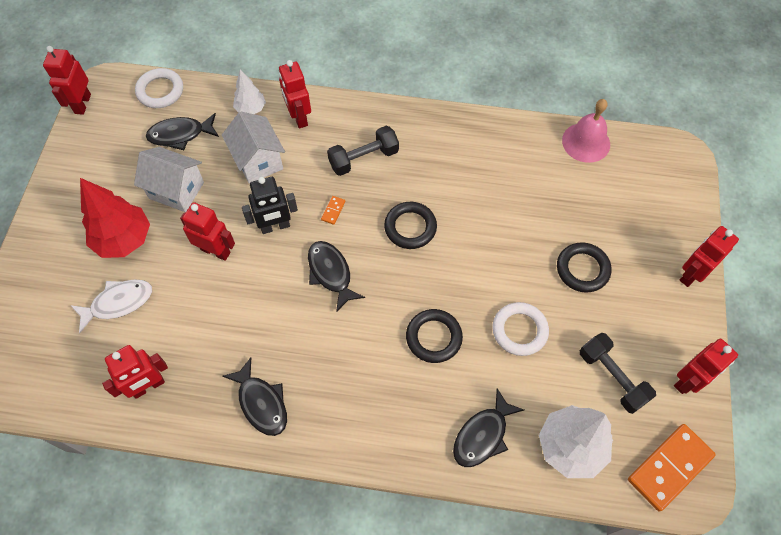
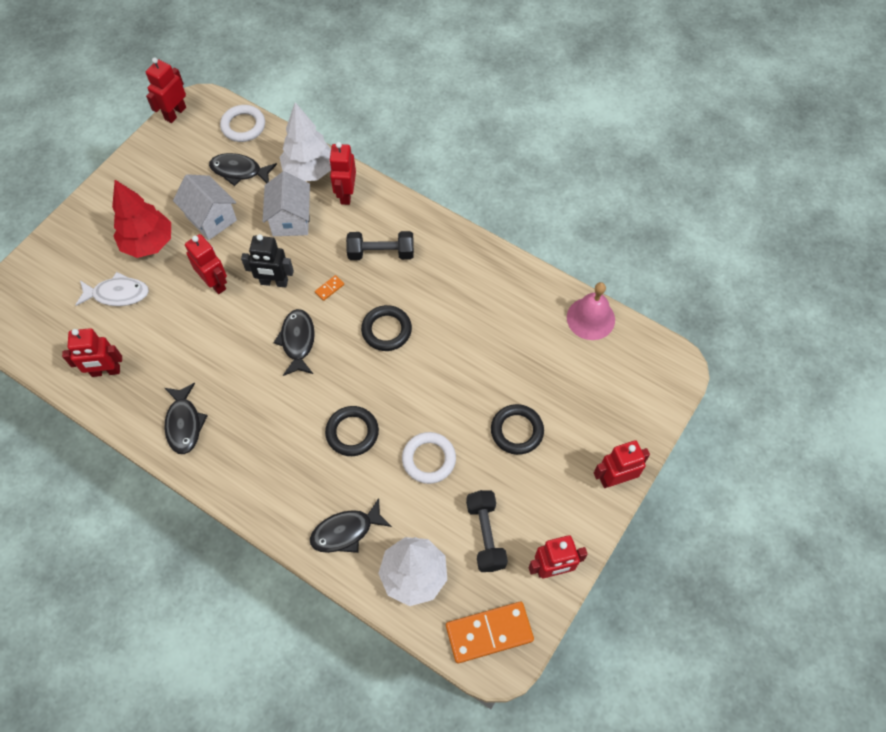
camera: 25 degrees right, 0 degrees up
white tree [233,70,266,114] -> white tree [279,102,331,181], size x1.77

